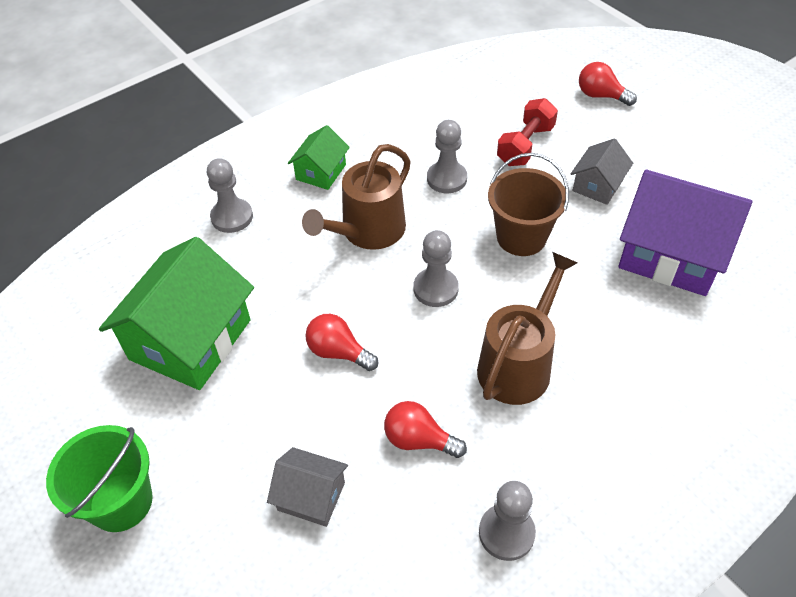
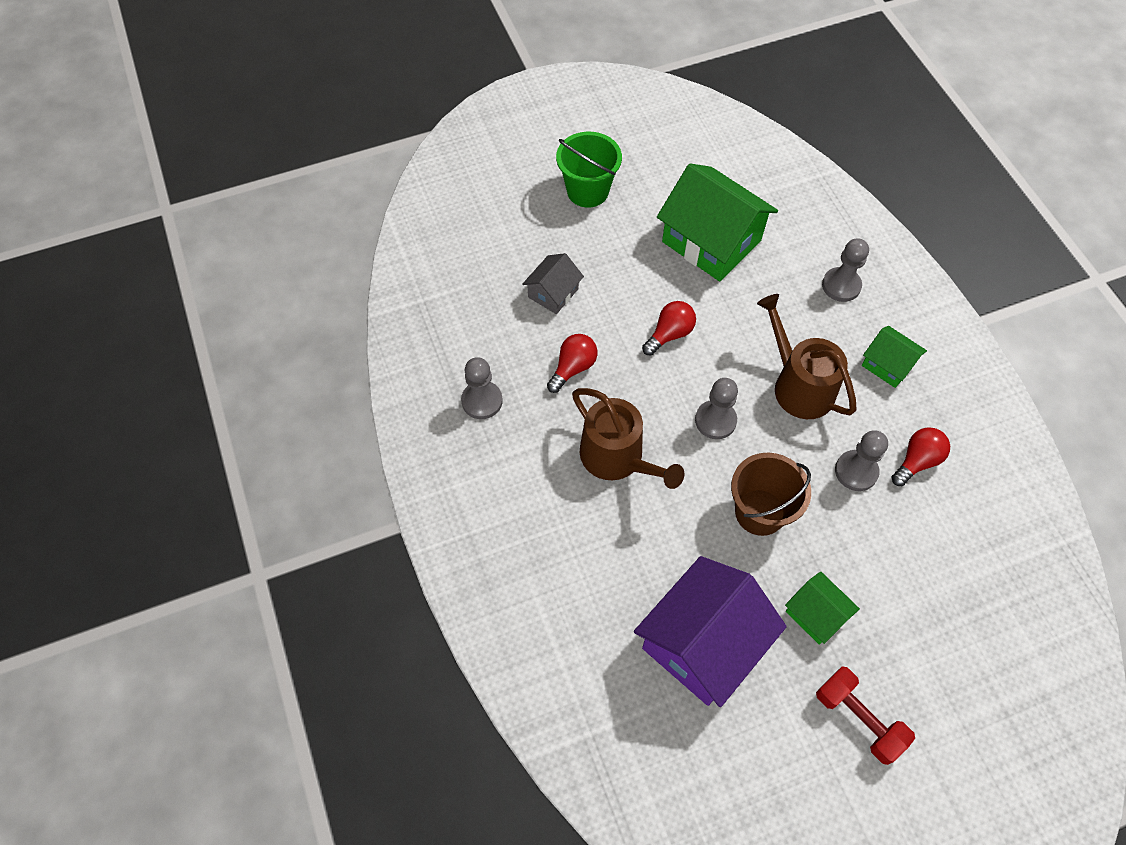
camera: 105 degrees right, 10 degrees up
red dumbbell [497,98,558,166] -> red dumbbell moved to [816,667,915,765]
grey house [571,138,633,205] -> green house [785,571,860,645]
red light bulb [579,62,637,106] -> red light bulb moved to [892,427,950,486]

